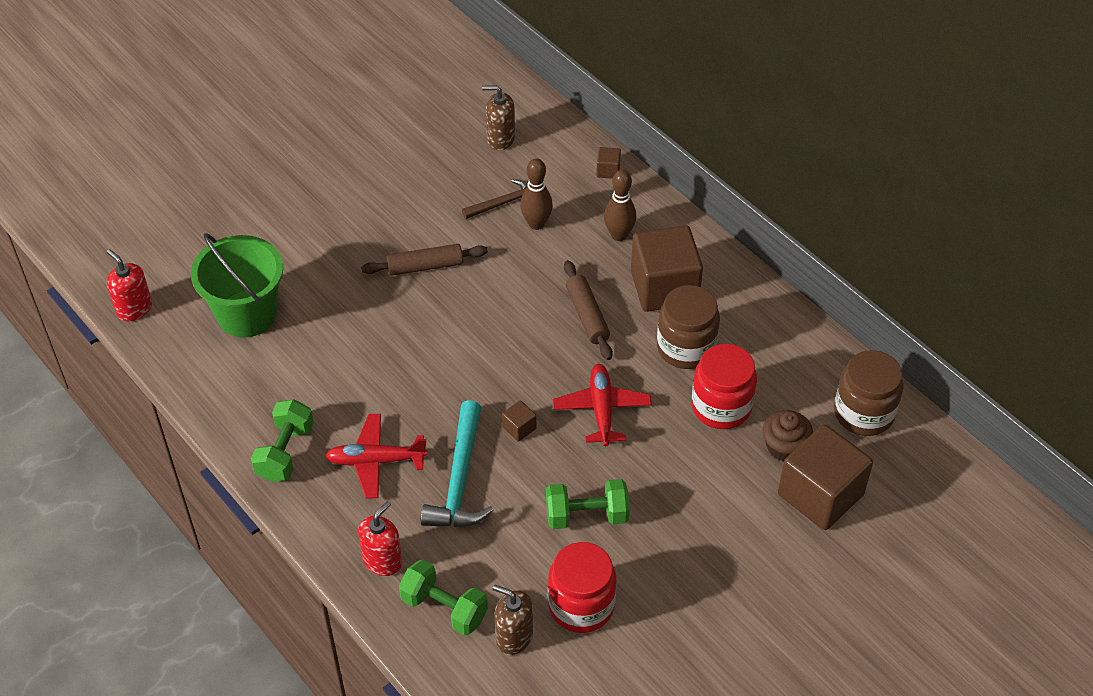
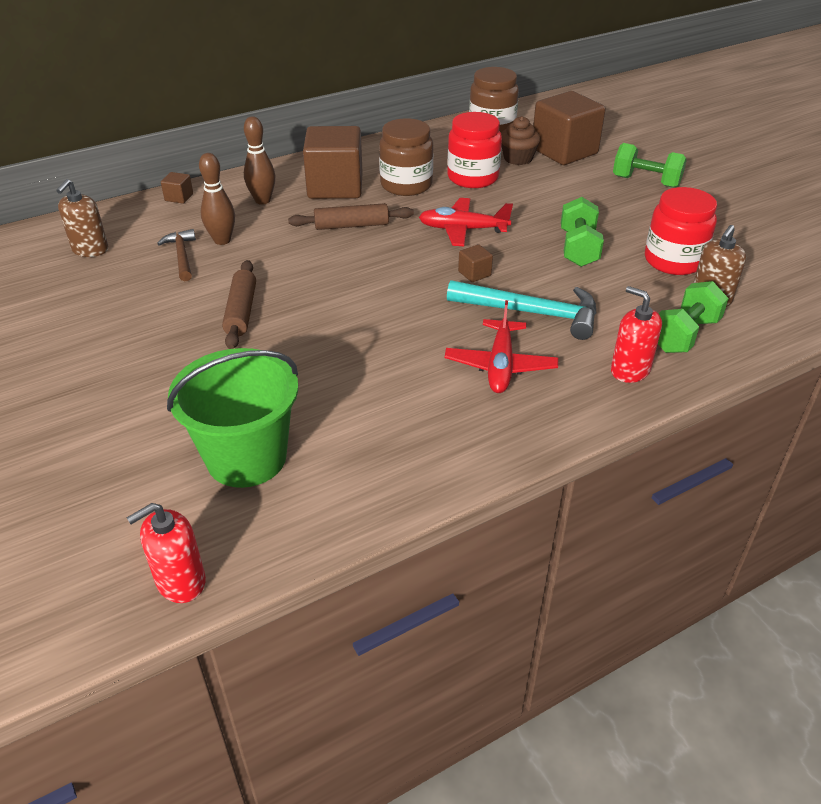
camera: 80 degrees left, 10 degrees down
green dumbbell [251,399,314,482] -> green dumbbell moved to [613,143,687,188]

